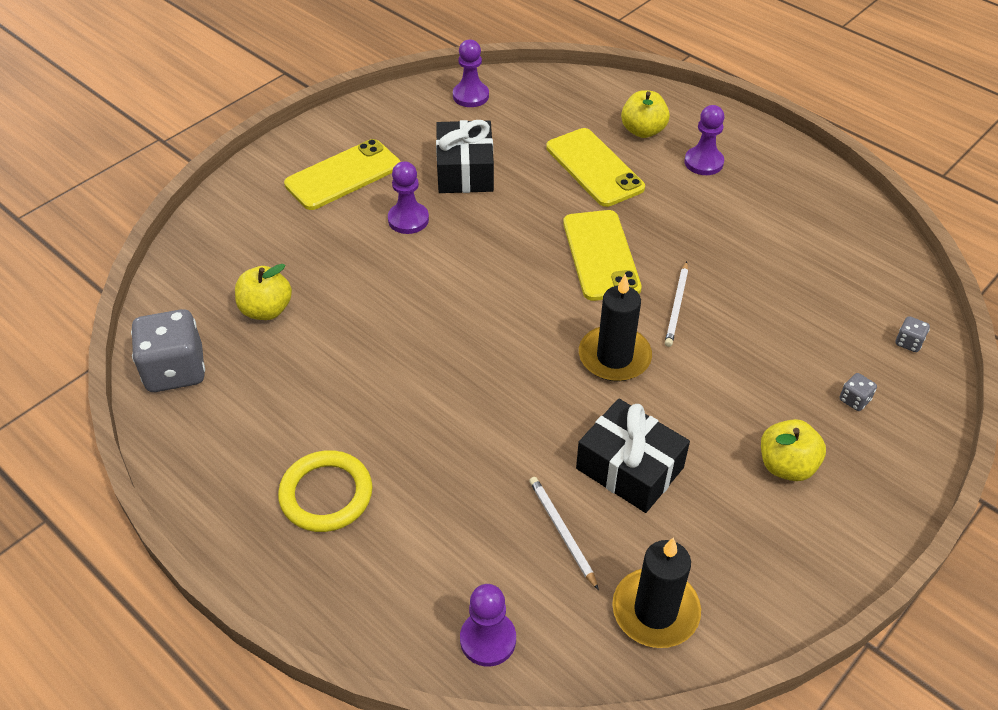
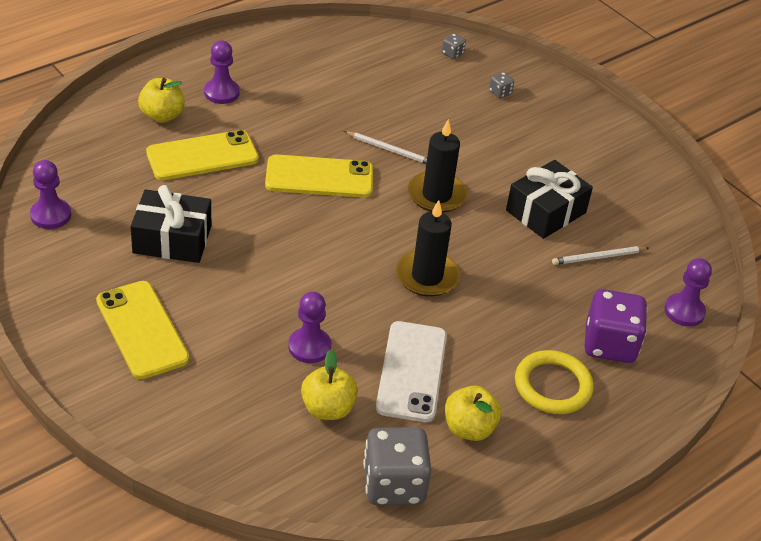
camera: 85 degrees left, 5 degrees down
purple pawn [388,161,429,234] -> purple pawn moved to [288,291,331,363]
black candle [612,538,701,648] -> black candle moved to [396,200,460,297]
yellow apple [761,419,826,481] -> yellow apple moved to [445,385,501,441]
none -> white phone [376,321,447,422]
none -> purple dice [585,289,647,363]

